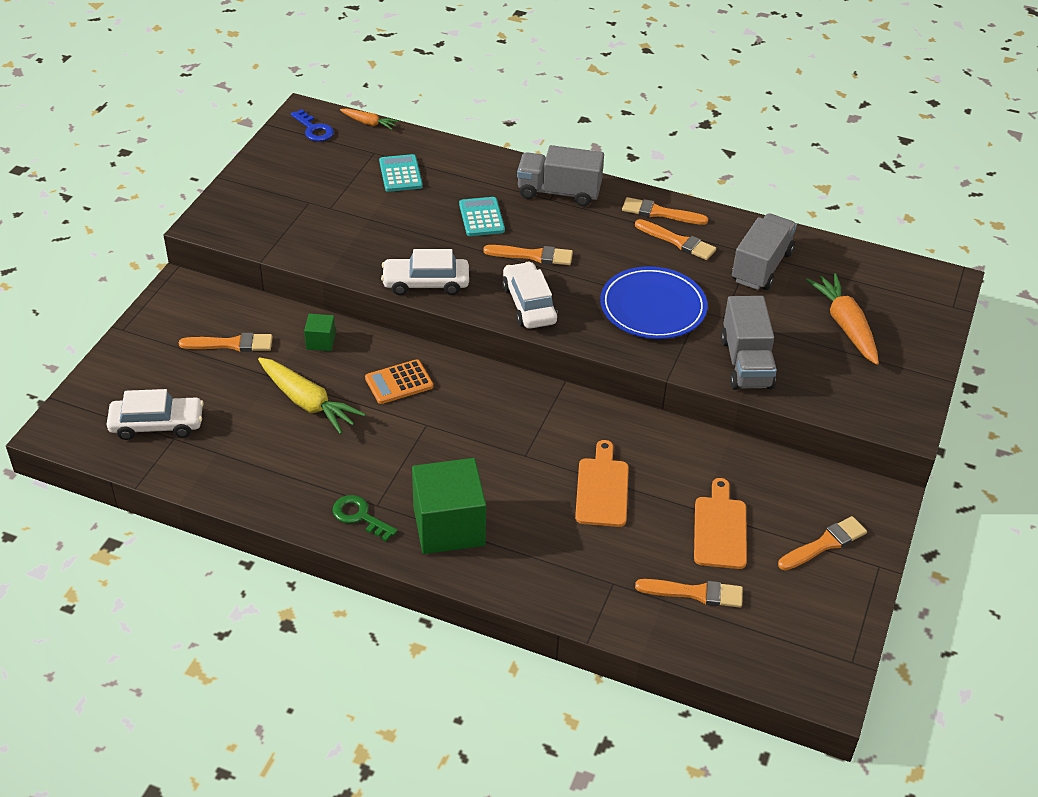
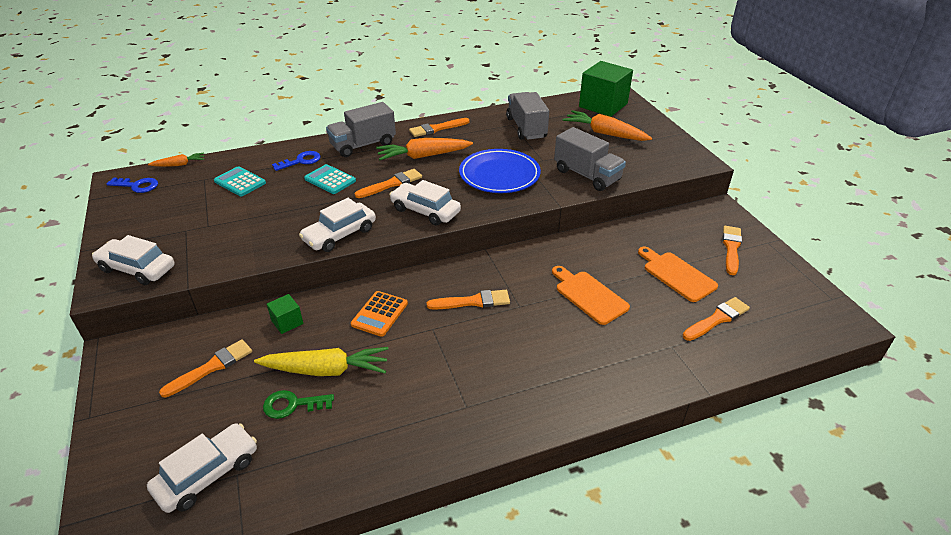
camera: 40 degrees left, 5 degrees down
green key [332,495,397,541] -> green key moved to [263,390,334,419]
green cube [412,458,486,554] -> green cube moved to [579,61,633,117]
orange brush [635,219,716,260] -> orange brush moved to [427,290,510,310]
none -> white car [92,235,175,285]
none -> blue key [272,151,321,171]
none -> orange carrot [376,138,473,160]

